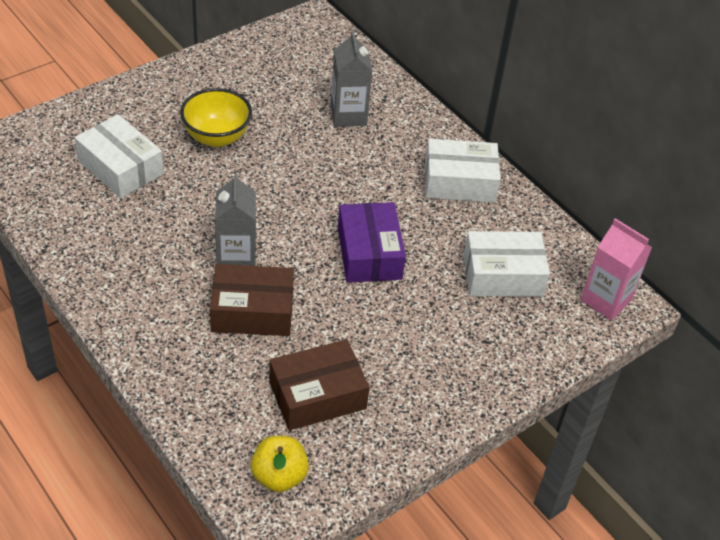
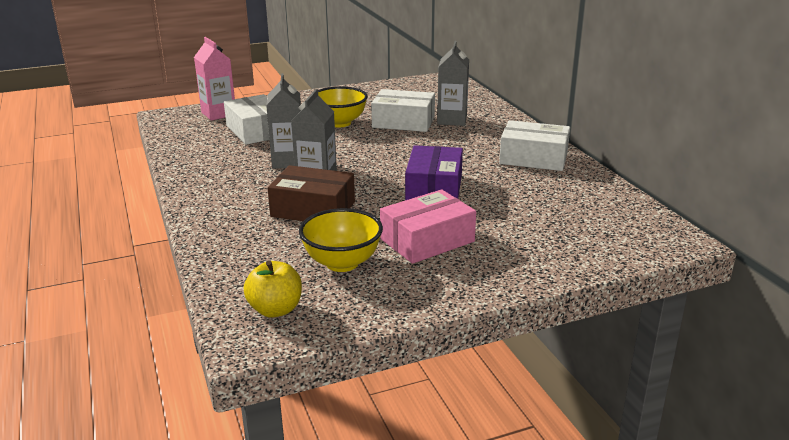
camera: 20 degrees right, 20 degrees down
brown box [269,339,370,430] -> yellow bowl [299,208,383,272]
white box [463,231,550,297] -> white box moved to [371,89,435,132]
pink carton [581,218,652,321] -> pink carton moved to [194,37,235,121]
none -> grey carton [266,73,301,169]
none -> pink box [380,189,476,264]

